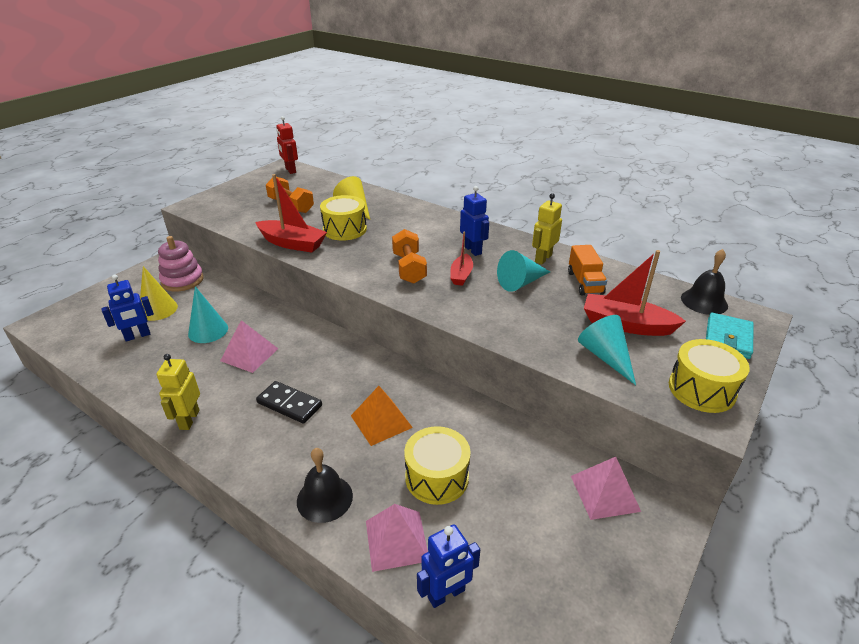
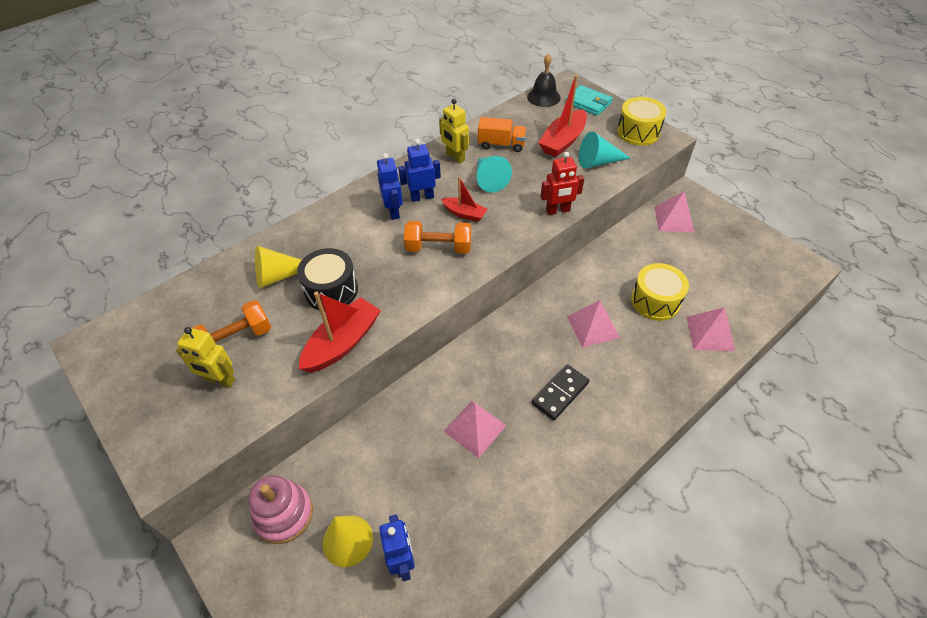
camera: 75 degrees left, 15 degrees up
yellow robot [157,354,200,430] -> yellow robot moved to [176,327,235,388]
turquoise cone [188,286,228,343] -> none
red robot [276,116,298,174] -> red robot moved to [540,152,584,215]
black bell [297,448,353,523] -> none
yellow drum [320,195,367,241] -> black drum [297,248,358,311]
orange pyramid [351,386,413,446] -> pink pyramid [567,300,620,347]
blue robot [417,524,480,608] -> blue robot moved to [377,153,403,220]

